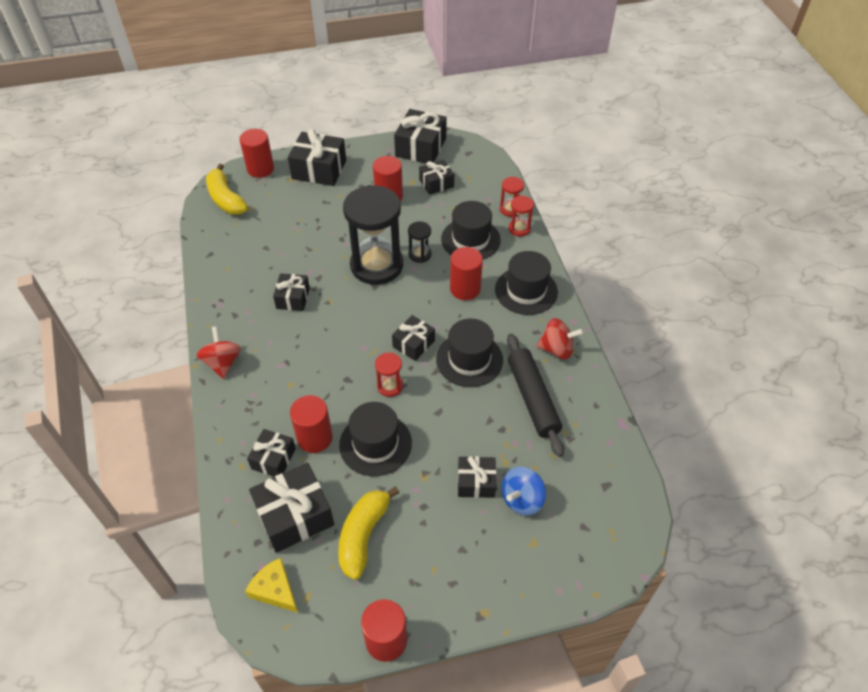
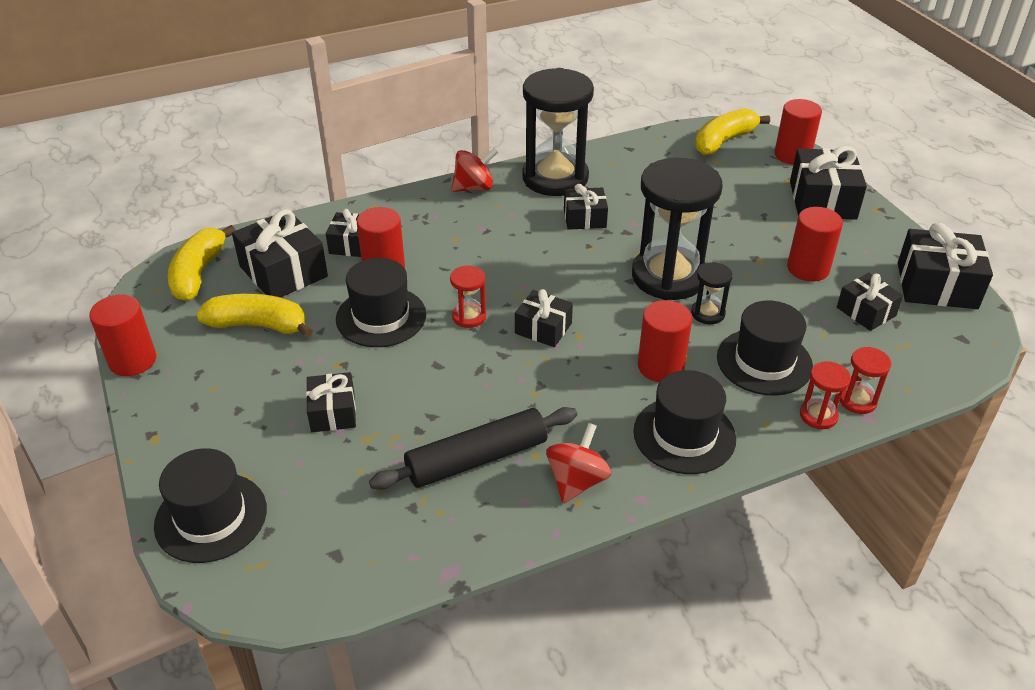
camera: 80 degrees right, 10 degrees down
yellow cheese [245,558,298,613] -> yellow banana [168,225,236,301]
black hat [436,319,503,387] -> black hat moved to [154,448,267,563]
blue spinning top [502,467,546,516] -> none
red spinning top [537,318,584,359] -> red spinning top turned 150 degrees counterclockwise [546,423,611,503]
none -> black hourglass [522,68,594,196]

